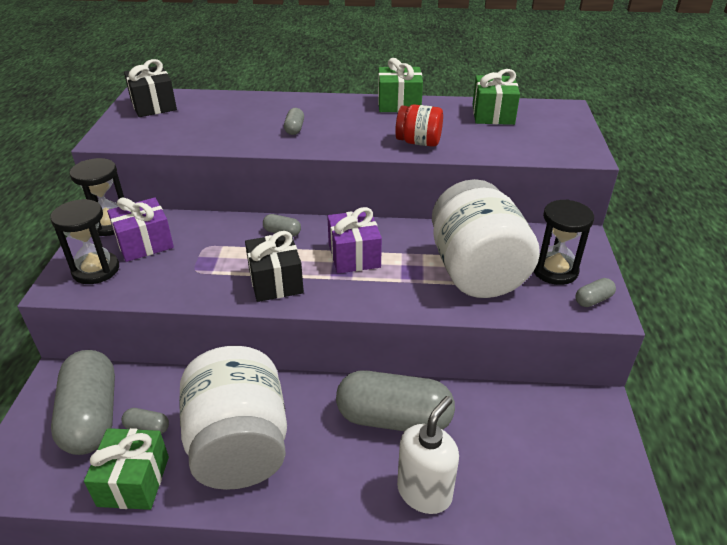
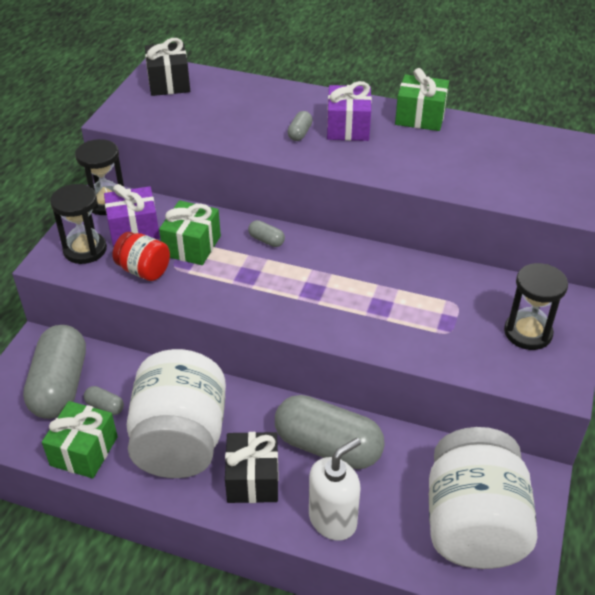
camera: 15 degrees right, 5 degrees up
black gift [245,231,304,302] -> black gift moved to [225,432,279,503]
purple gift [327,207,382,273] -> purple gift moved to [327,81,372,141]
red jar [395,105,443,147] -> red jar moved to [113,232,170,281]
white jar [432,179,540,298] -> white jar moved to [429,427,537,569]
green gift [472,69,520,125] -> green gift moved to [159,200,221,265]
grey capsule [576,278,616,307] -> none

